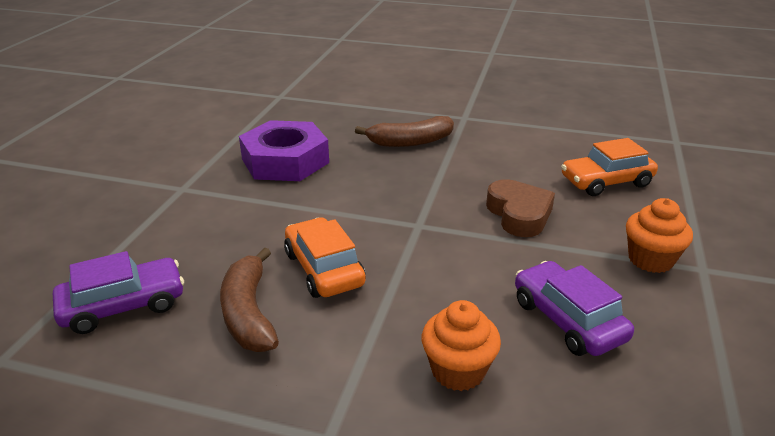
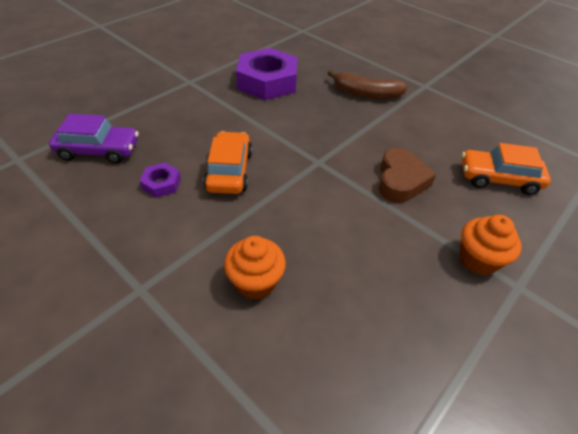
camera: 25 degrees right, 15 degrees up
brown banana [220,248,279,352] -> purple nut [140,163,181,198]
purple car [515,261,634,356] -> none

